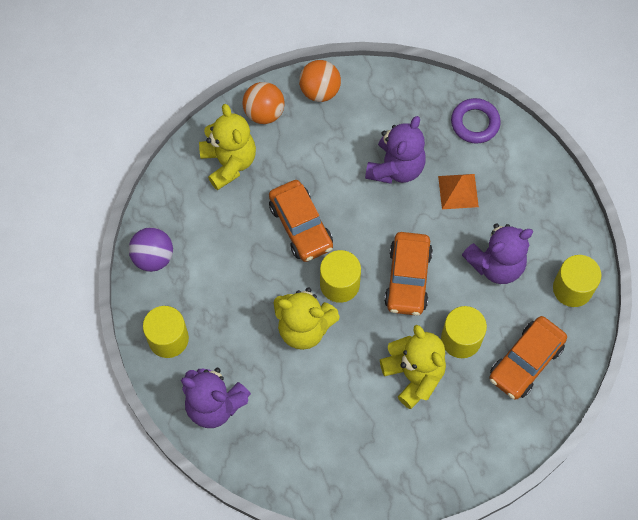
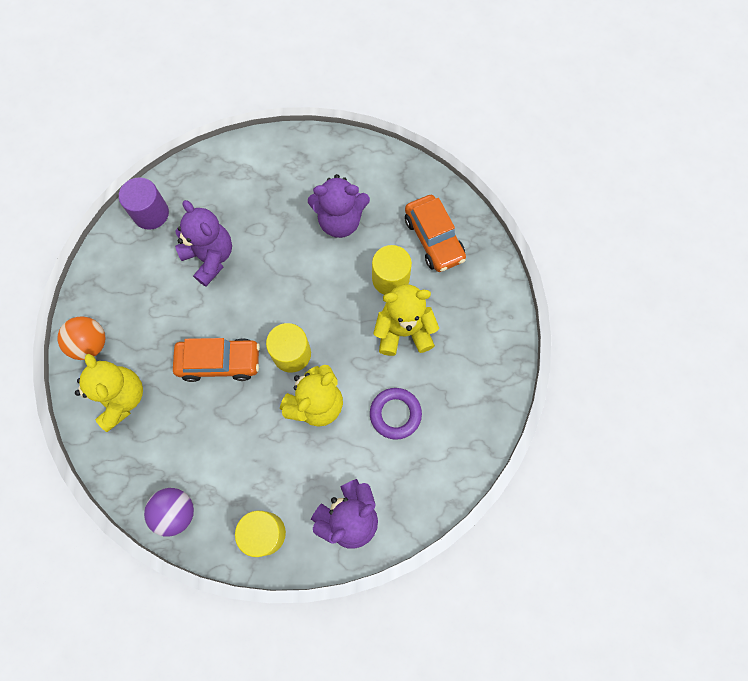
camera: 65 degrees left, 5 degrees up
yellow teddy bear [199,104,256,190] -> yellow teddy bear turned 60 degrees clockwise [75,354,143,432]
orange ball [299,60,341,102] -> none
orange car [384,232,433,316] -> none
orange pyramid [438,174,479,209] -> none
purple ring [451,98,501,144] -> purple ring moved to [370,388,422,440]
purple teddy bear [462,223,533,284] -> purple teddy bear turned 90 degrees clockwise [308,174,370,238]
yellow cylinder [553,255,602,307] -> none
none -> purple cylinder [119,177,169,230]

